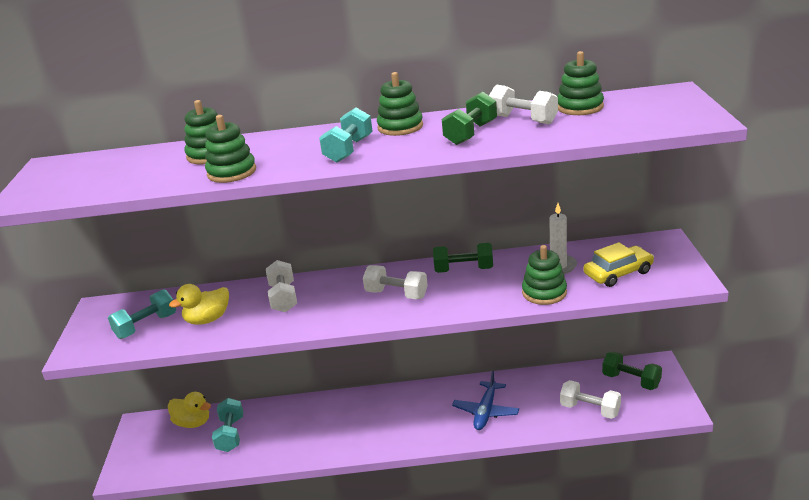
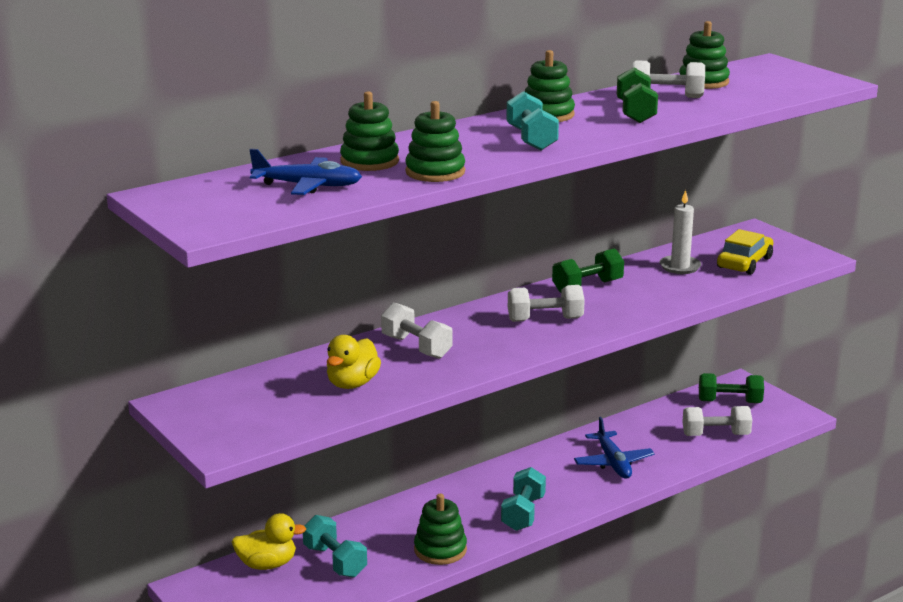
camera: 35 degrees left, 5 degrees down
turquoise dumbbell [108,289,176,339] -> turquoise dumbbell moved to [501,467,546,531]
green stacking toy [522,245,567,305] -> green stacking toy moved to [414,493,467,565]
none -> blue plane [249,149,362,195]

